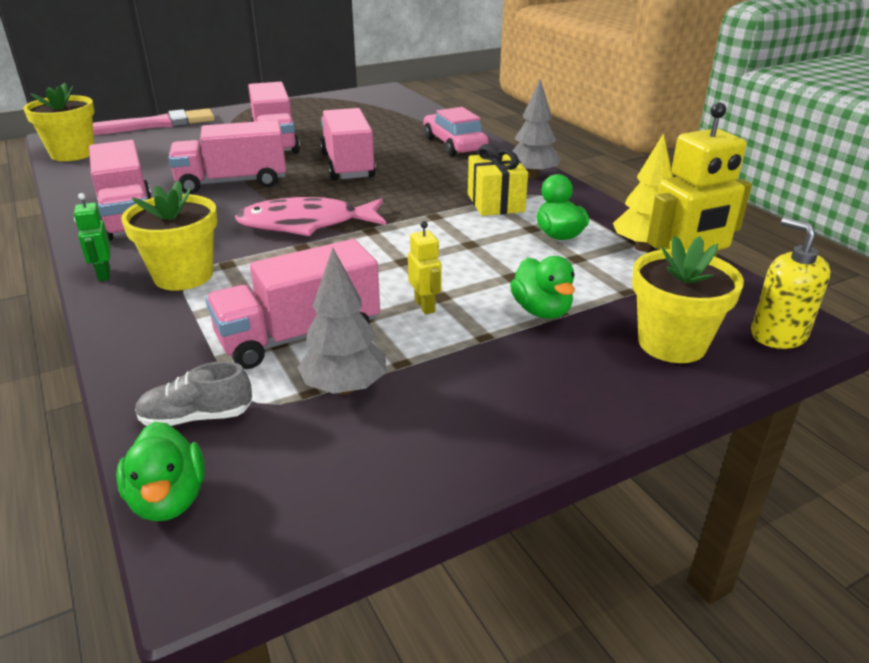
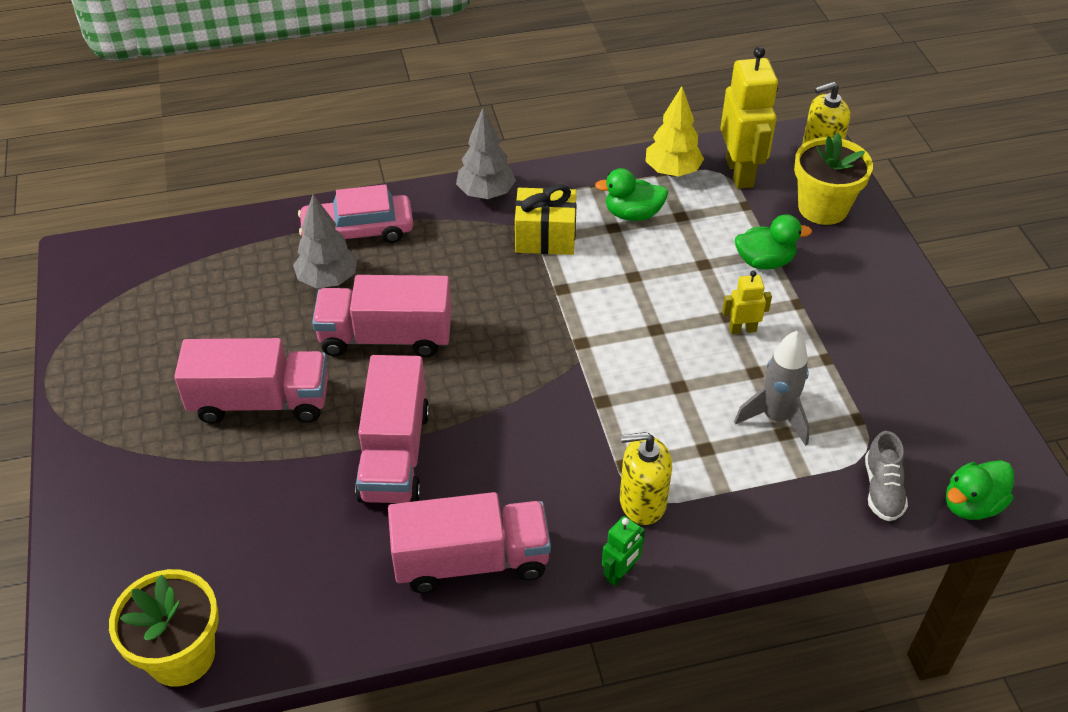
camera: 75 degrees left, 15 degrees up
green robot [74,193,111,281] -> green robot turned 45 degrees counterclockwise [602,516,645,586]
pink brush [93,108,215,135] -> none
green duck [116,422,205,521] -> green duck turned 150 degrees clockwise [946,460,1014,520]
yellow flower pot [121,180,217,291] -> yellow soap dispenser [620,432,672,525]
pink truck [205,239,380,369] -> grey rocket [734,331,810,446]
pink fish [235,197,386,236] -> none
grey tree [297,248,386,395] -> grey tree moved to [293,194,357,288]

